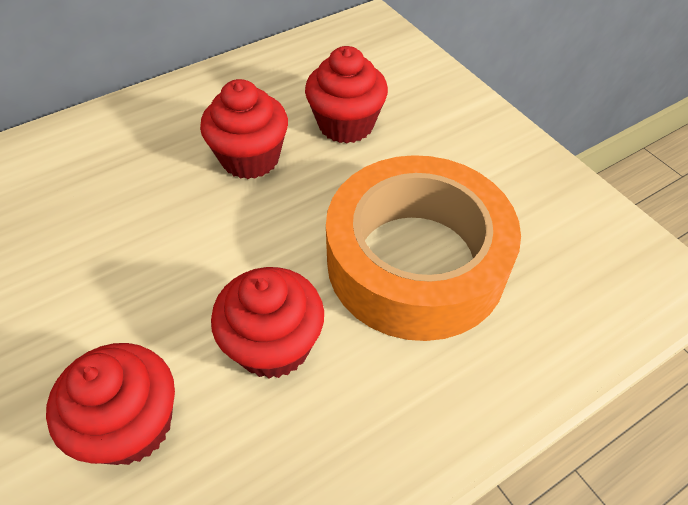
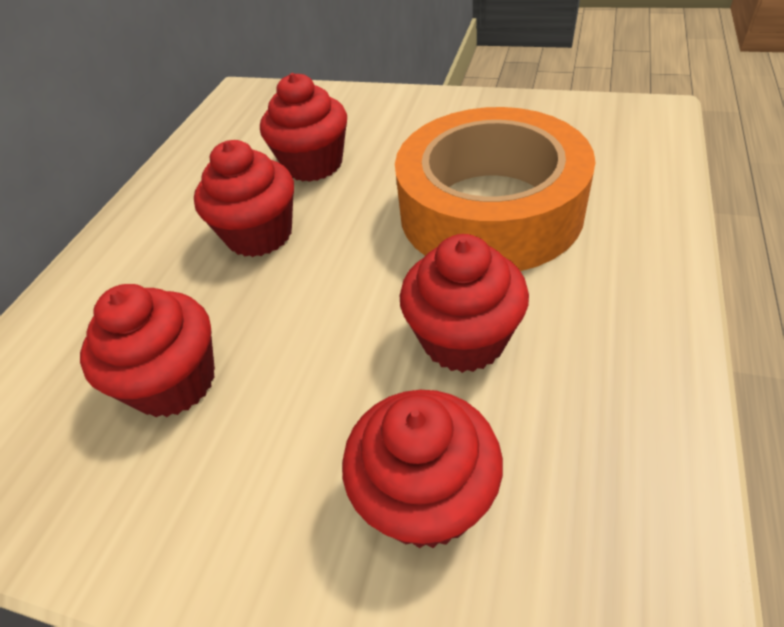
camera: 35 degrees left, 5 degrees down
none -> red cupcake [80,284,215,417]

